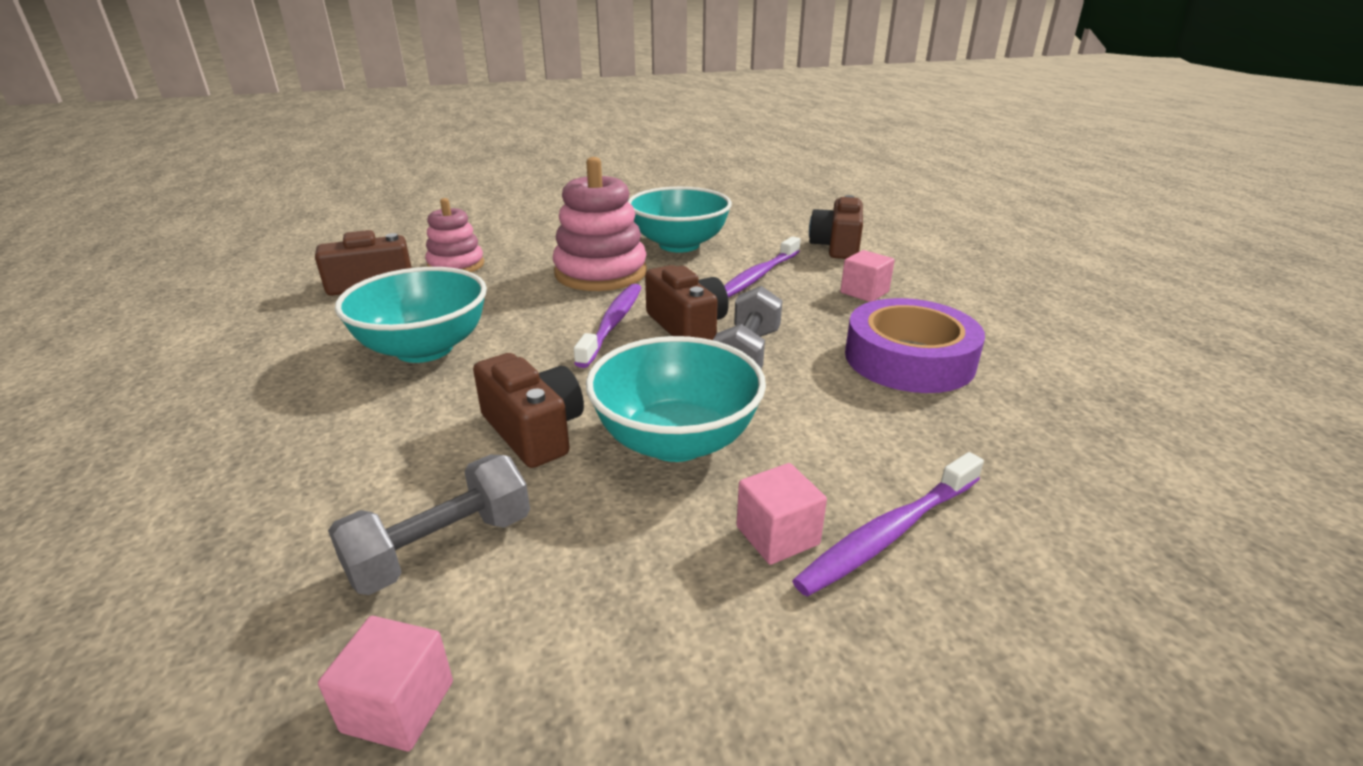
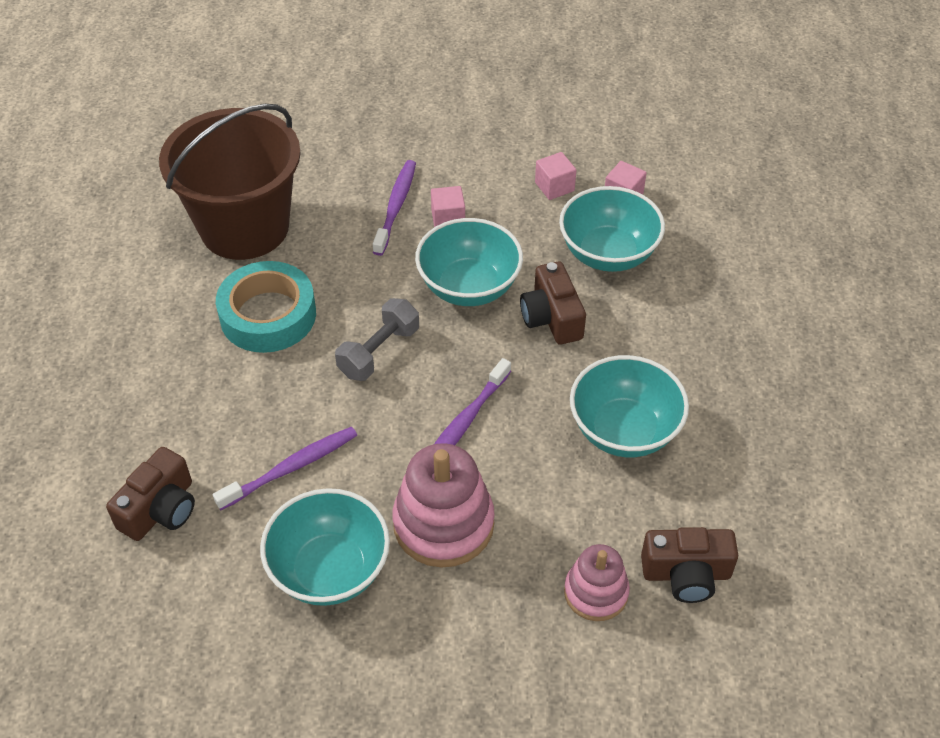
camera: 160 degrees left, 20 degrees up
grey dumbbell [328,455,530,595] -> turquoise bowl [559,186,665,272]
brown camera [645,265,729,340] -> none
purple toothbrush [792,452,984,597] -> purple toothbrush turned 60 degrees counterclockwise [373,160,416,256]
pink cube [840,250,895,302] -> pink cube moved to [535,152,576,200]
purple tape [845,298,985,393] -> turquoise tape [216,261,316,353]
none -> brown bucket [159,104,301,260]

